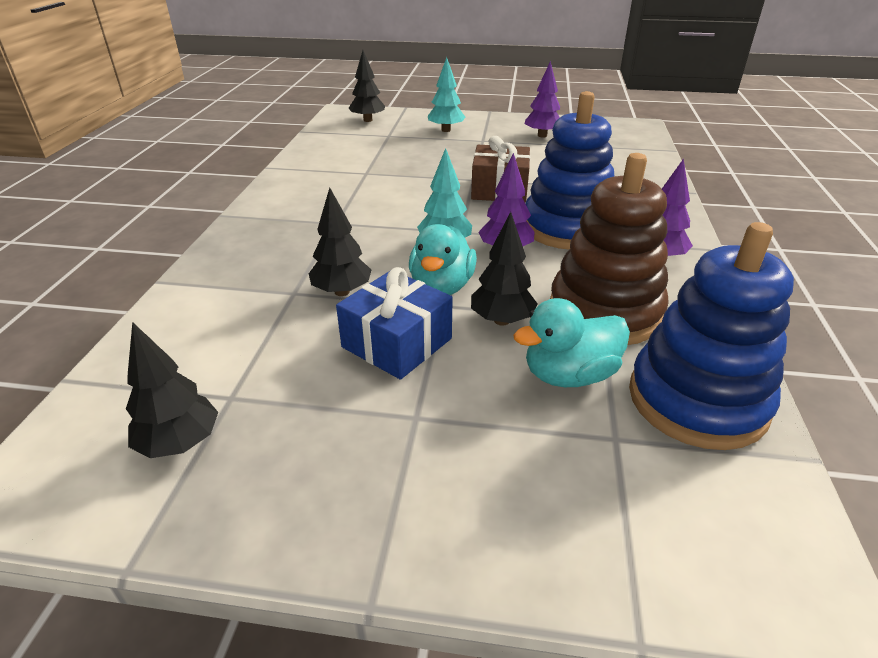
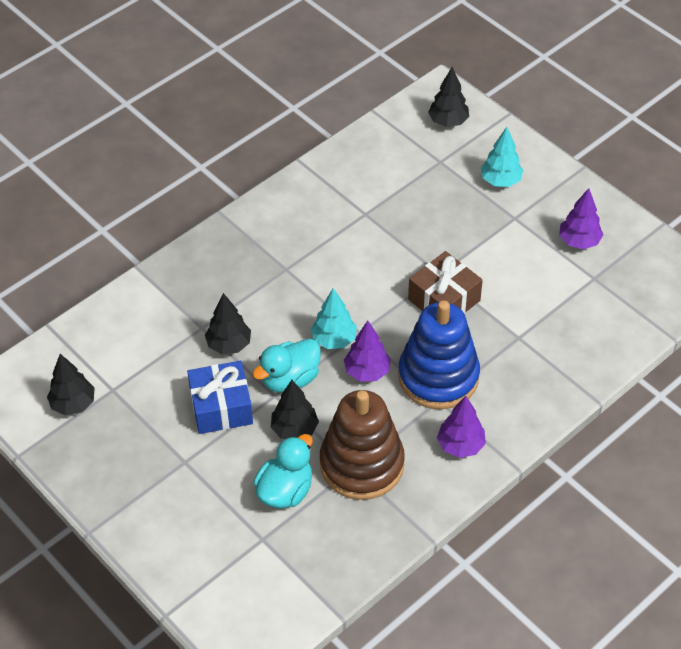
camera: 40 degrees right, 15 degrees up
turquoise duck [513,298,630,387] -> turquoise duck turned 105 degrees clockwise [254,434,313,508]
blue stacking toy [629,222,794,450] -> none

